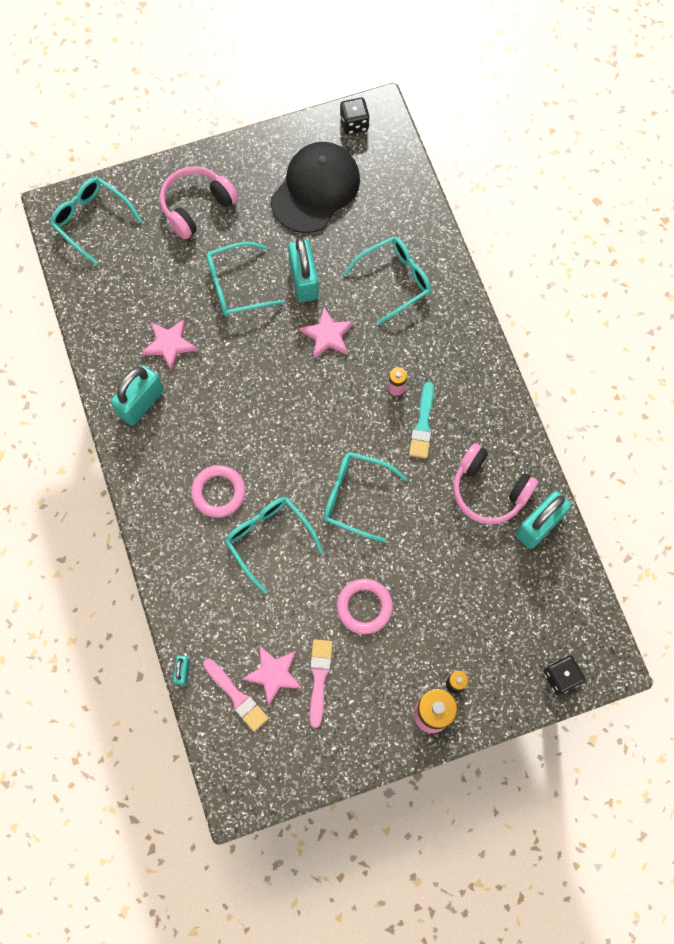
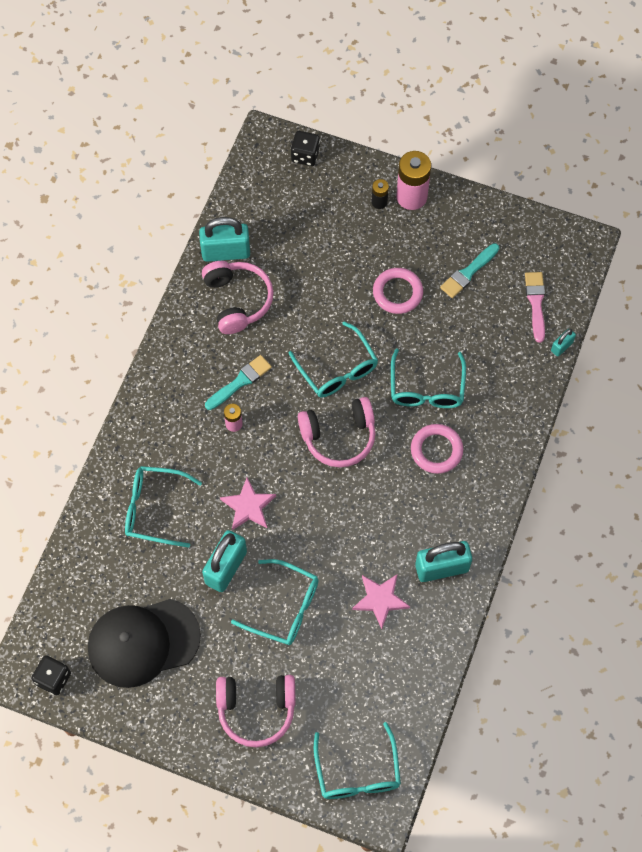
camera: 140 degrees left, 5 degrees down
pink star [243,645,302,706] -> none
pink brush [310,639,333,728] -> turquoise brush [440,243,499,298]
none -> pink headphones [298,397,375,467]

